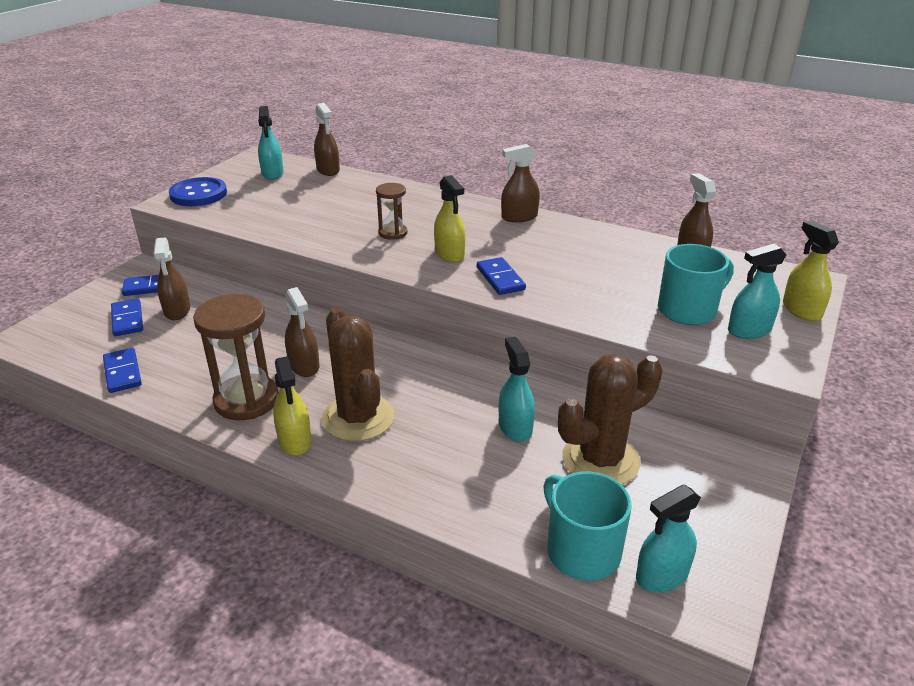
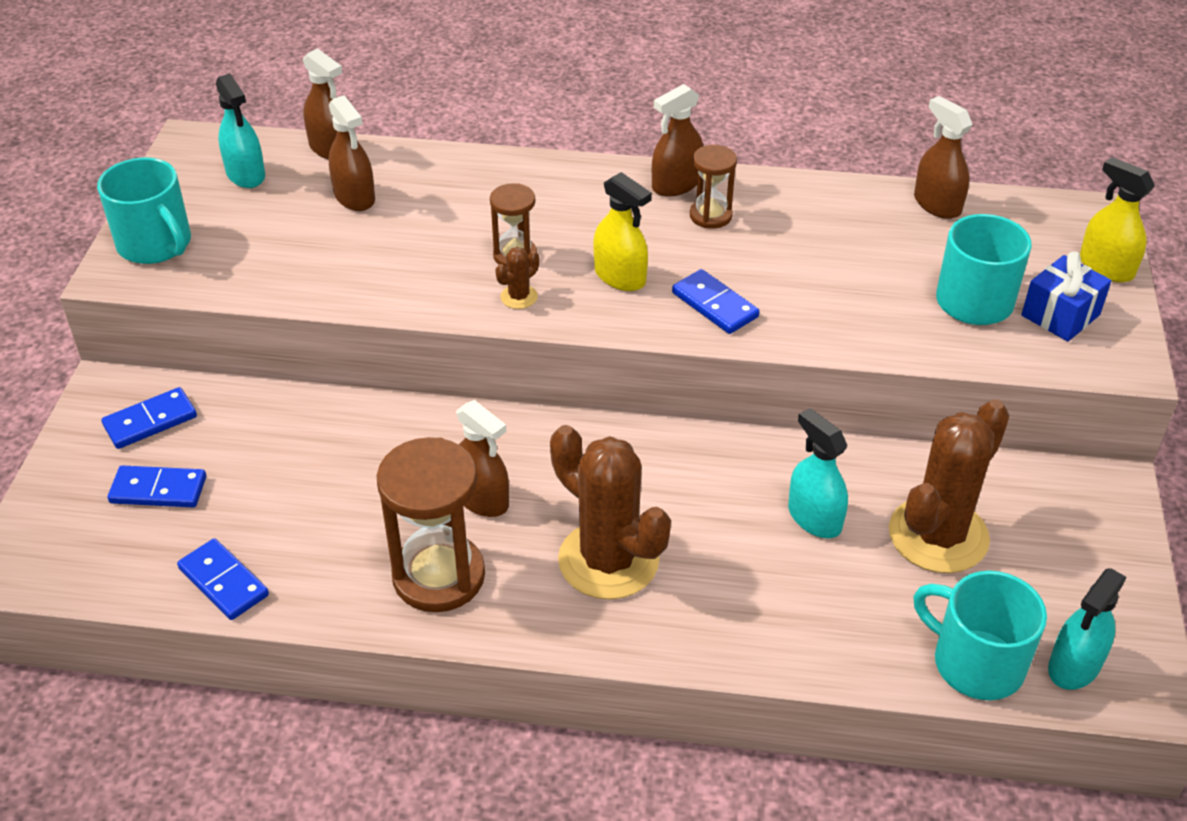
camera: 20 degrees left, 10 degrees up
blue domino [111,298,143,336] -> blue domino turned 45 degrees counterclockwise [108,465,206,507]
brown spray bottle [154,237,190,320] -> brown spray bottle moved to [328,95,375,211]
blue button [169,177,227,206] -> turquoise mug [97,158,191,264]
yellow spray bottle [273,356,312,456] -> none
turquoise spray bottle [728,244,786,339] -> blue gift [1021,251,1112,342]
none -> brown cactus [495,247,539,309]
none -> brown hourglass [690,145,737,229]

